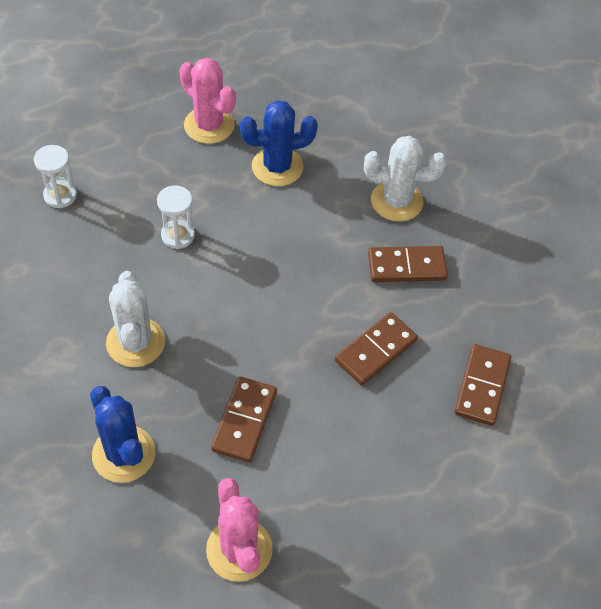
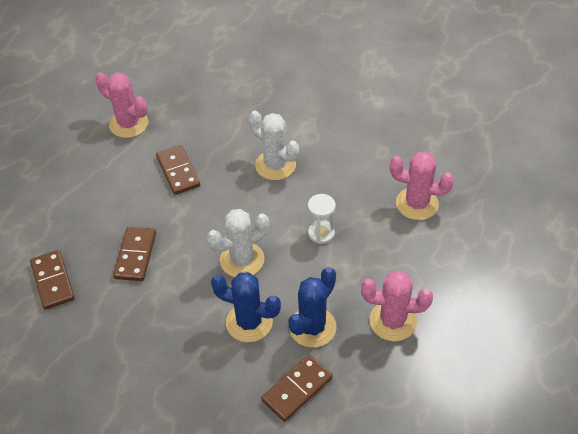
camera: 145 degrees right, 5 degrees down
white hourglass [34,145,77,208] -> pink cactus [390,152,454,220]
blue cactus [90,386,155,483] -> blue cactus moved to [211,272,281,342]
white cactus [364,136,447,222] -> white cactus moved to [207,209,269,277]
brown domino [368,246,448,282] -> brown domino moved to [261,355,333,422]

